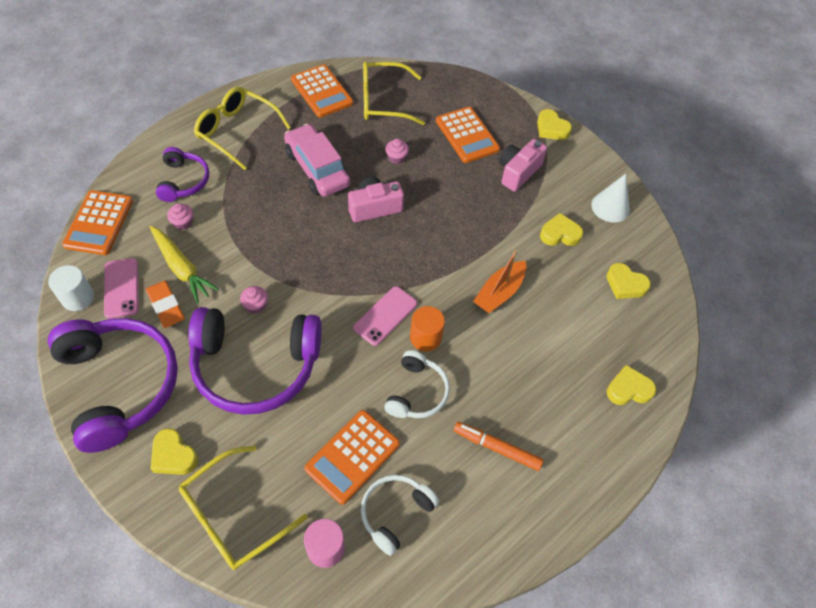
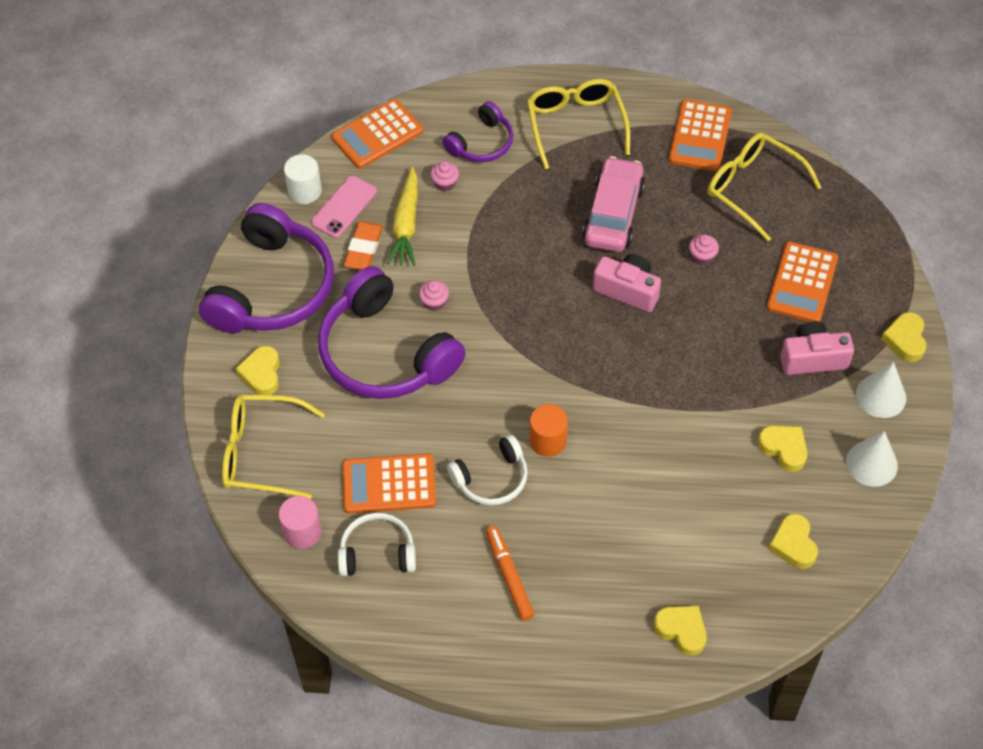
camera: 50 degrees right, 0 degrees up
pink phone [353,286,417,346] -> none
orange boat [473,250,526,313] -> none
none -> white cone [856,362,906,418]

